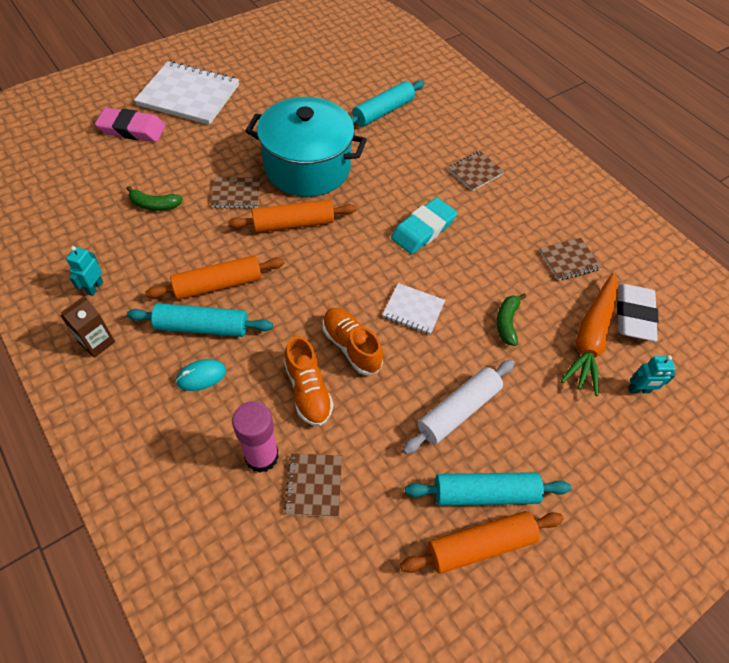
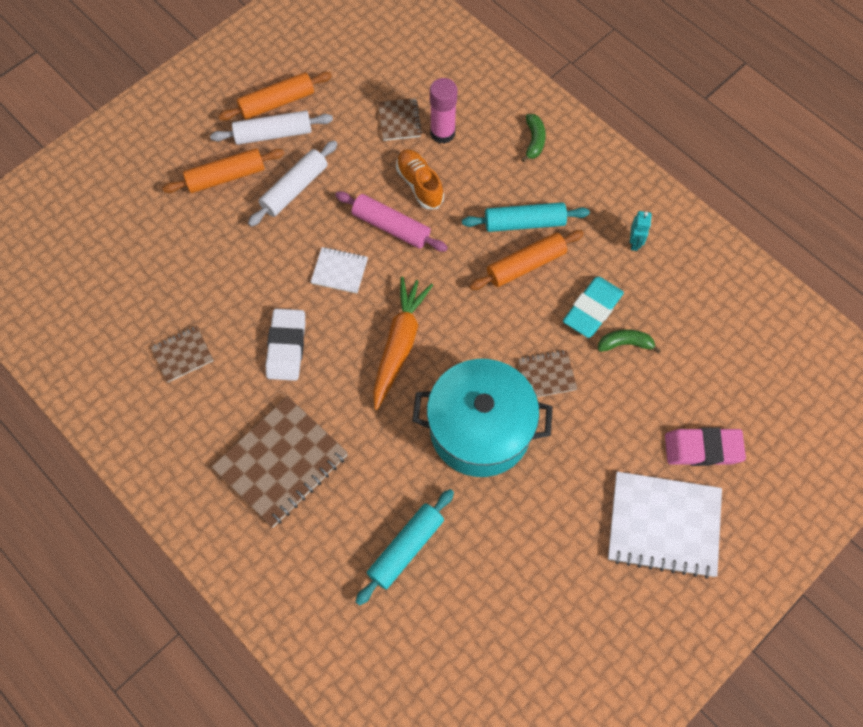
camera: 175 degrees right, 10 degrees up
brown carton [60,295,115,358] -> none
turquoise mouse [176,359,226,391] -> none
orange rolling pin [228,200,356,232] -> orange rolling pin moved to [162,148,284,193]
orange shoe [323,308,383,375] -> pink rolling pin [335,191,448,252]
turquoise eraser [391,197,457,254] -> turquoise eraser moved to [563,276,624,338]
turquoise rolling pin [405,472,571,506] -> white rolling pin [210,110,333,145]
brown notebook [448,151,505,191] -> brown notebook [212,396,348,527], size x1.98
green banana [496,293,526,346] -> green banana moved to [521,114,546,162]
orange carrot [561,273,618,396] -> orange carrot moved to [373,276,433,410]
white eraser [617,284,659,342] -> white eraser moved to [266,309,305,381]
turquoise robot [628,355,676,393] -> none

